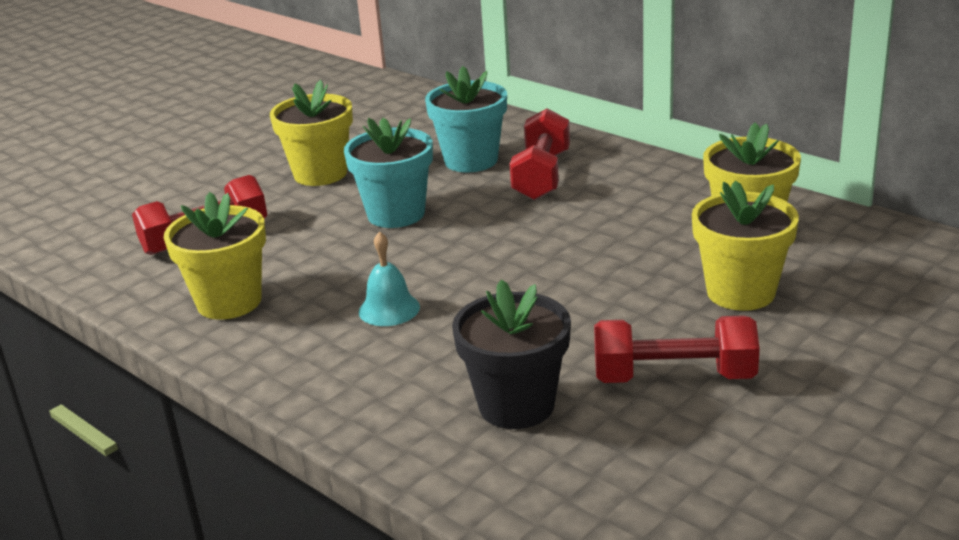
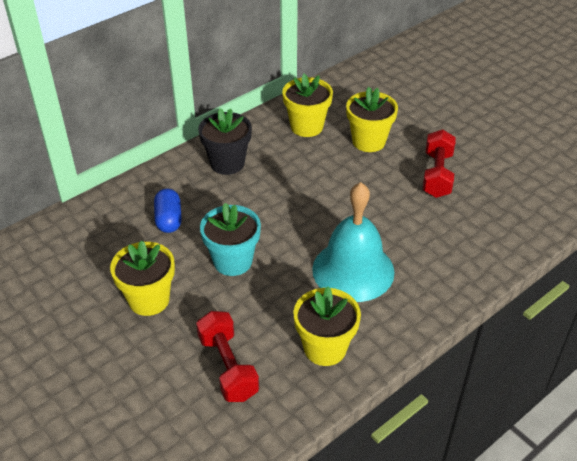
camera: 85 degrees left, 15 degrees up
turquoise bell [359,231,420,326] -> turquoise bell [312,182,394,302], size x2.25
turquoise flower pot [425,66,507,172] -> blue capsule [154,189,182,233]
black flower pot [452,280,571,429] -> black flower pot moved to [198,108,252,175]
red dumbbell [510,108,570,200] -> none

